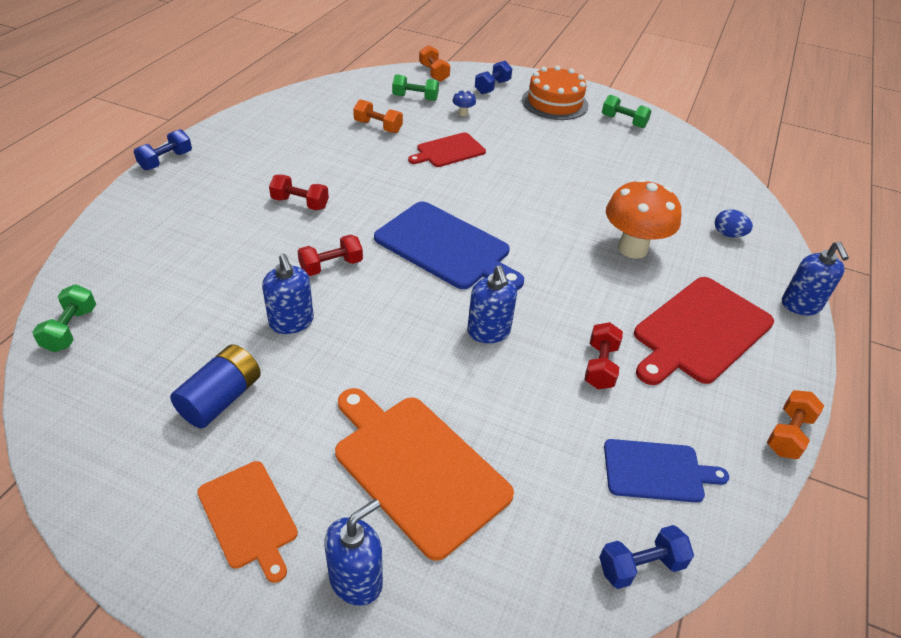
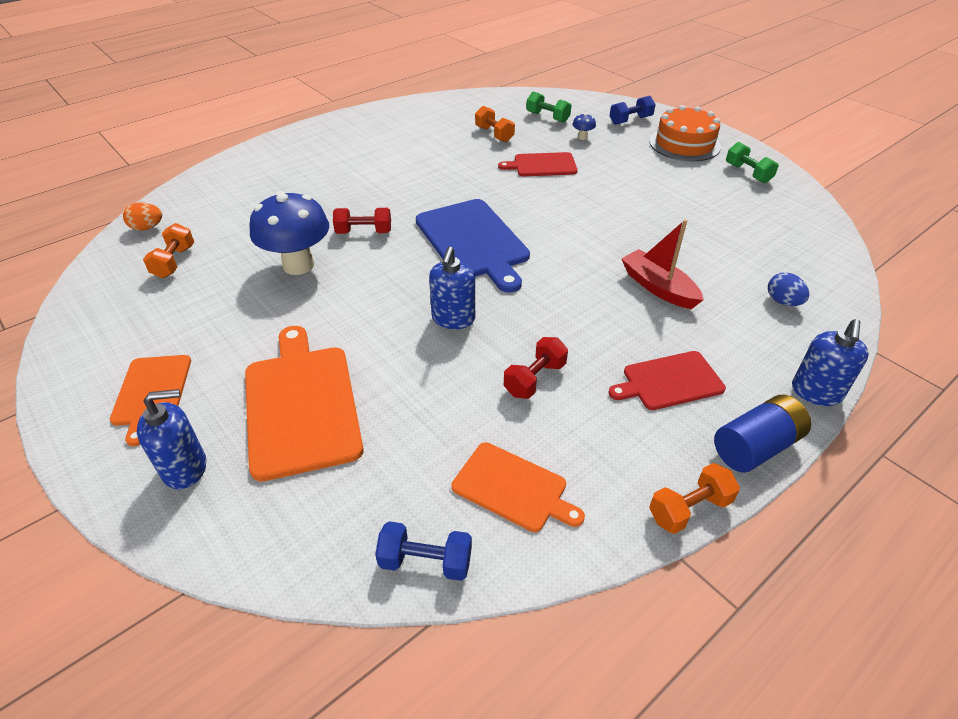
camera: 30 degrees right, 0 degrees up
green dumbbell [32,284,96,352] -> orange egg [123,202,162,231]
blue dumbbell [134,129,192,170] -> none
blue battery [170,344,261,429] -> blue battery moved to [714,395,811,473]
blue soap dispenser [262,254,314,334] -> blue mushroom [249,191,329,275]
red dumbbell [269,174,329,210] -> none
orange dumbbell [419,45,451,82] -> orange dumbbell moved to [143,223,194,278]
blue cutting board [604,439,729,503] -> orange cutting board [452,442,585,532]
orange mushroom [606,178,681,259] -> red boat [621,220,704,309]
red cutting board [634,277,774,385] -> red cutting board [608,351,726,410], size x0.59

